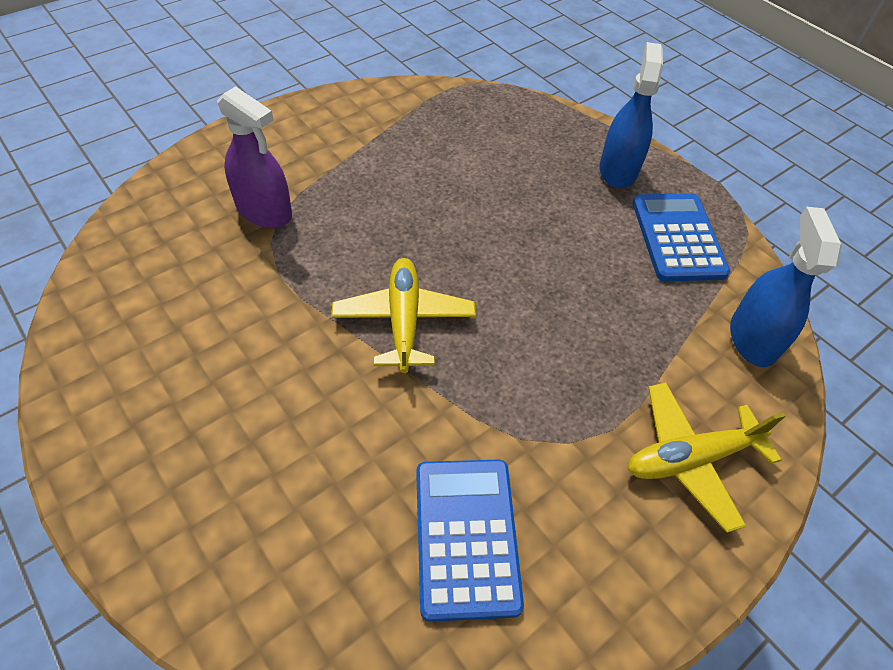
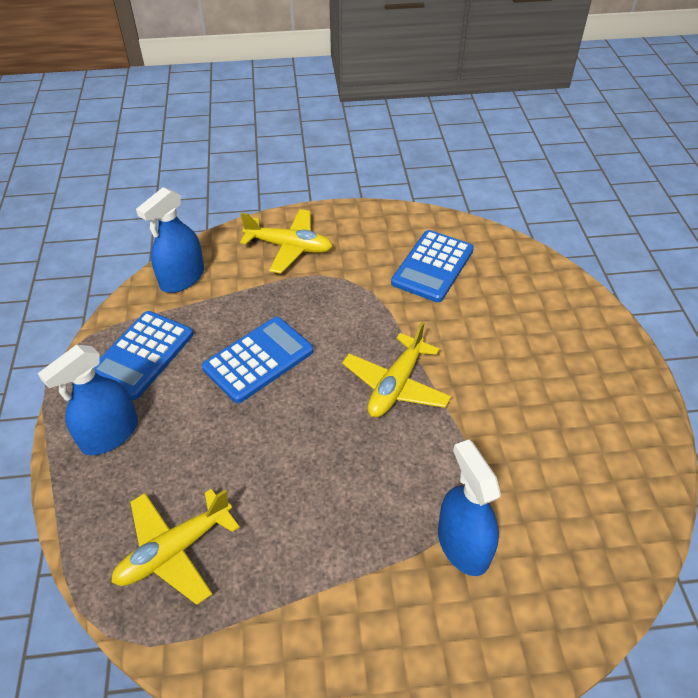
camera: 145 degrees left, 5 degrees down
purple spray bottle [217,86,292,228] -> blue spray bottle [438,440,501,576]
none -> yellow plane [111,489,240,605]
none -> blue calculator [202,317,313,403]

